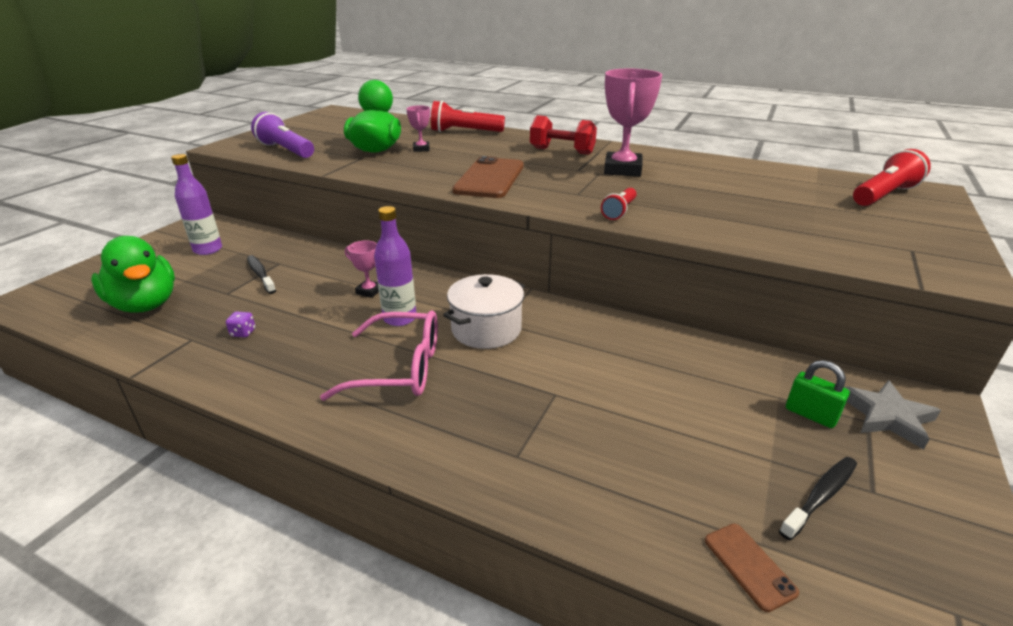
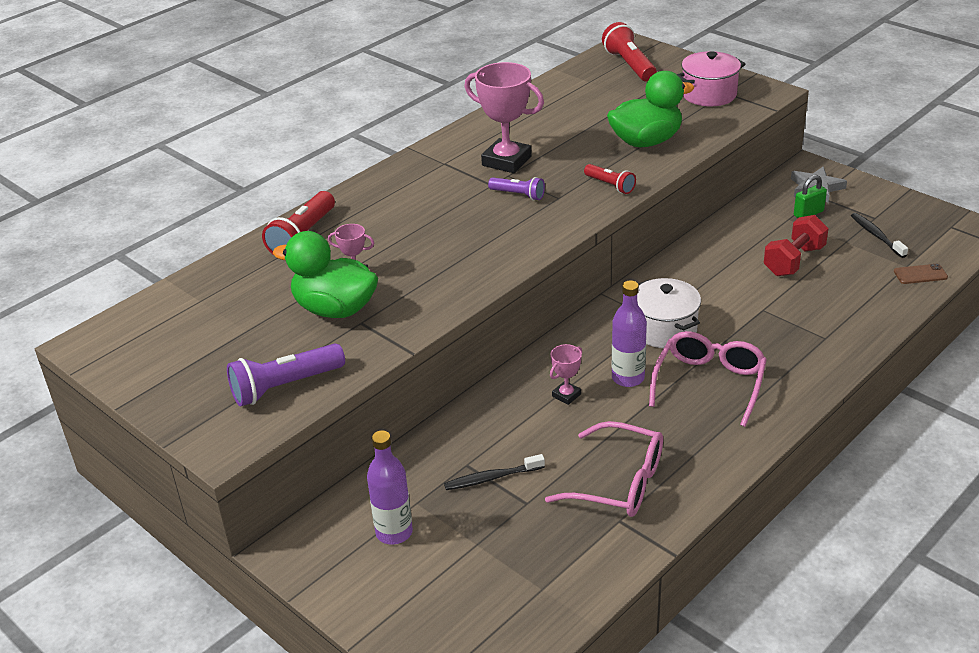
camera: 70 degrees left, 5 degrees up
green duck [91,236,175,313] -> green duck moved to [607,71,695,147]
purple dice [226,311,255,337] -> pink glasses [545,421,663,517]
brown phone [452,156,524,198] -> none
red dumbbell [530,115,597,155] -> red dumbbell moved to [764,215,829,276]
none -> purple flashlight [488,177,545,201]
none -> pink pot [677,51,746,106]

